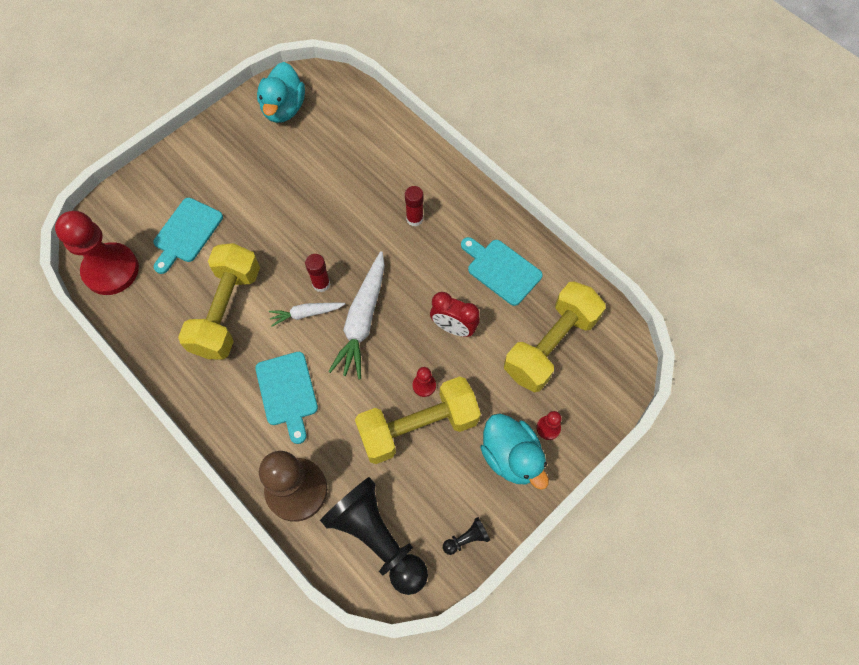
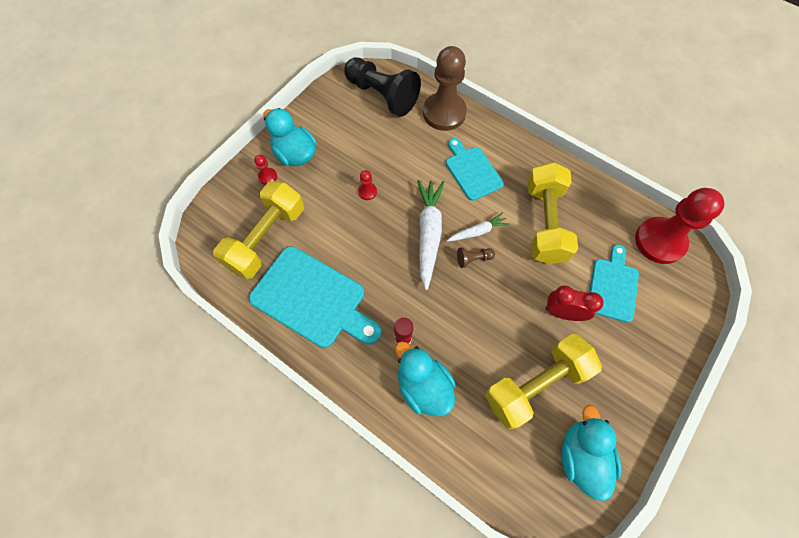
camera: 170 degrees right, 0 degrees up
red glue stick [305,254,330,292] -> brown pawn [457,247,495,268]
yellow dumbbell [355,376,481,464] -> yellow dumbbell moved to [485,334,602,429]
red clock [430,292,480,337] -> red clock moved to [545,285,603,321]
black pawn [443,517,490,555] -> none
turquoise cutting board [461,237,543,306] -> turquoise cutting board [249,246,381,348], size x1.64
none -> turquoise duck [395,341,456,416]

